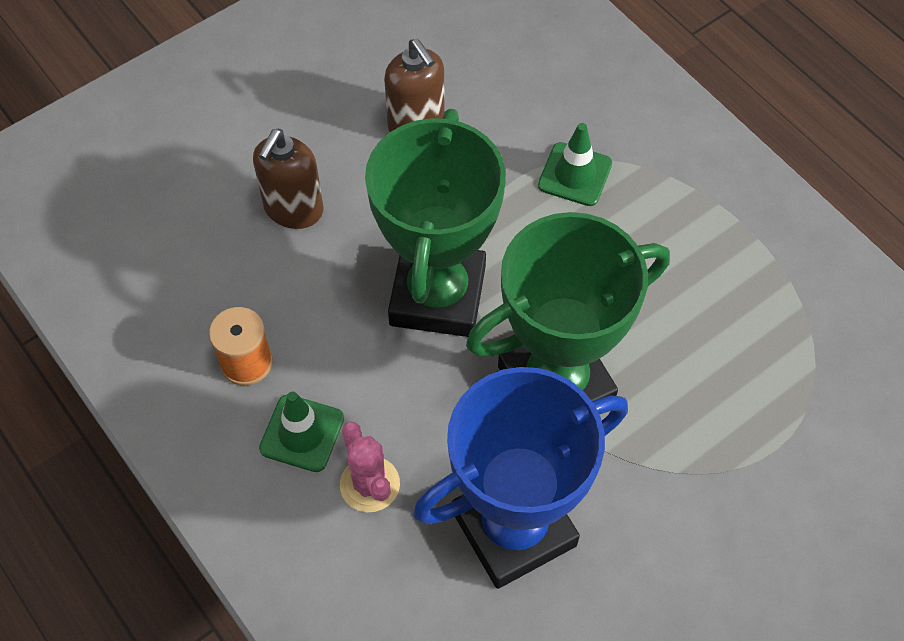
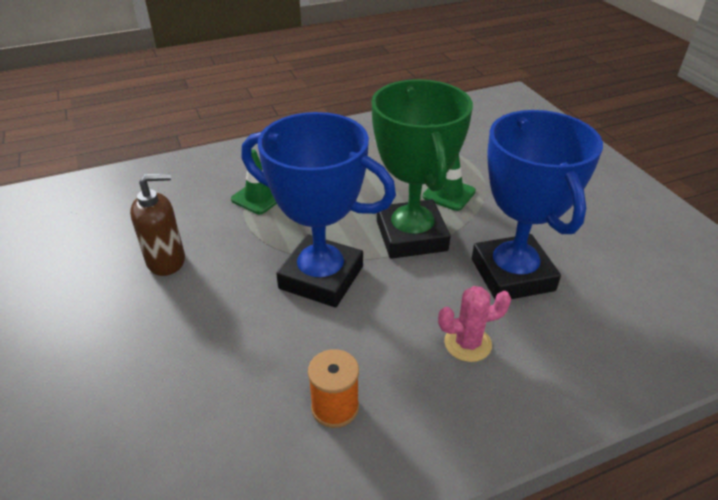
camera: 75 degrees left, 20 degrees down
brown soap dispenser [253,129,323,229] -> none
green traffic cone [259,391,344,472] -> green traffic cone moved to [423,155,476,211]
green trophy [365,109,506,337] -> blue trophy [241,112,396,307]

